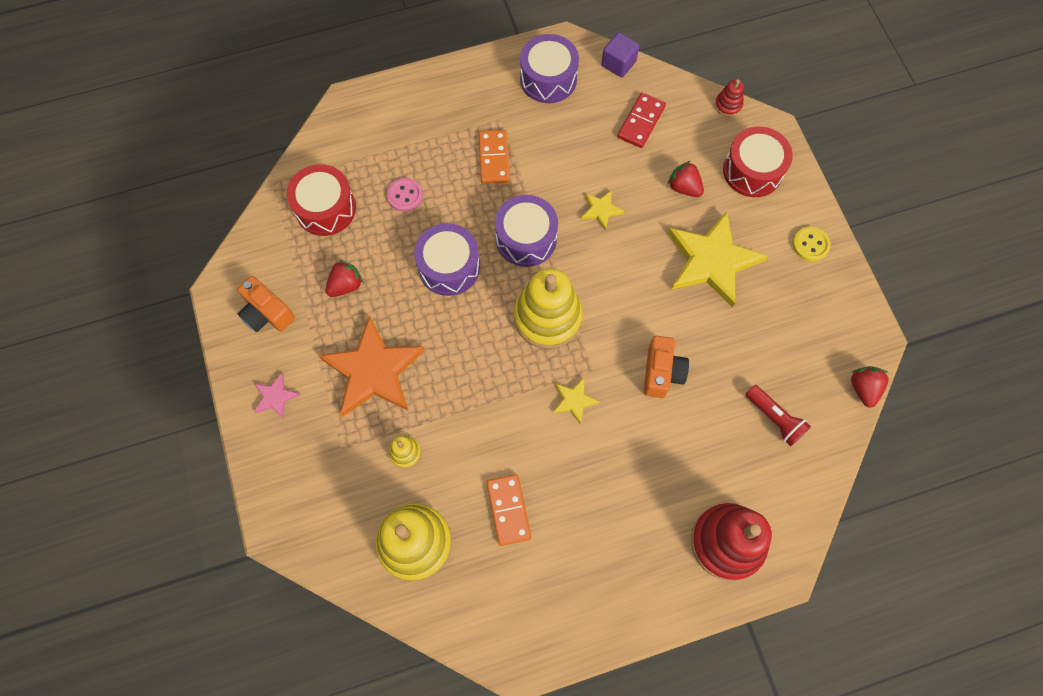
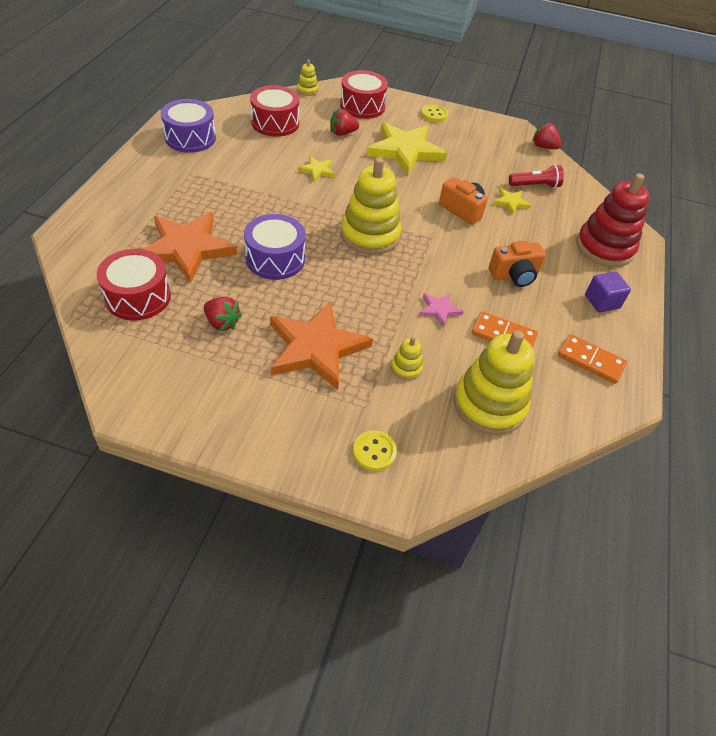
camera: 60 degrees left, 20 degrees down
orange camera [237,276,295,332] -> orange camera moved to [489,241,546,287]
pink star [254,373,300,419] -> pink star moved to [419,293,464,327]
red strawberry [326,260,364,297] -> red strawberry turned 135 degrees clockwise [204,297,242,331]
pink button [387,178,423,212] -> orange star [144,212,237,283]
orange domino [479,130,510,184] -> orange domino moved to [558,334,627,384]
purple drum [495,195,558,267] -> none
yellow star [553,378,600,424] -> yellow star moved to [493,188,531,215]
purple cube [601,32,639,77] -> purple cube moved to [585,271,631,313]
red domino [617,93,666,148] -> red drum [250,85,299,137]
red stacking toy [715,79,744,117] -> yellow stacking toy [297,60,319,96]
none -> yellow button [353,430,397,471]

